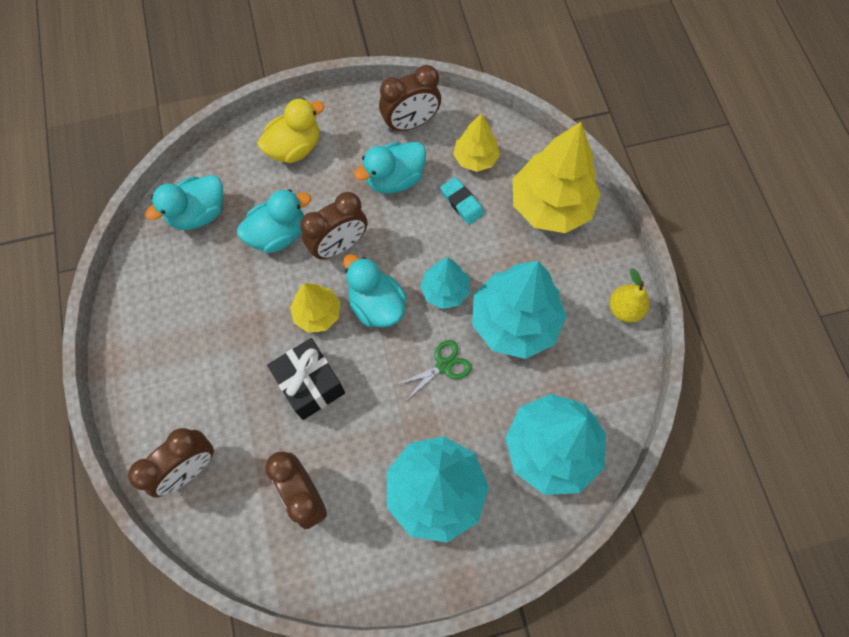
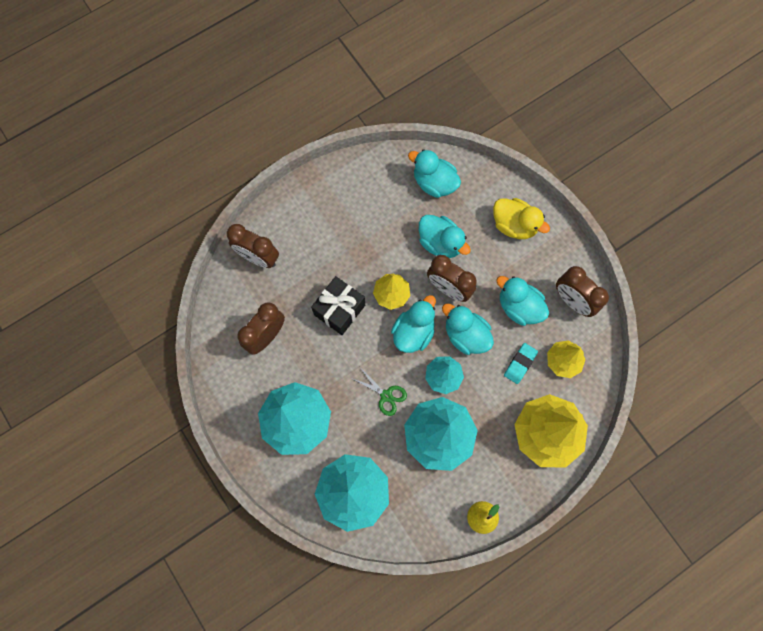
camera: 70 degrees right, 5 degrees up
none -> turquoise duck [442,303,494,355]

